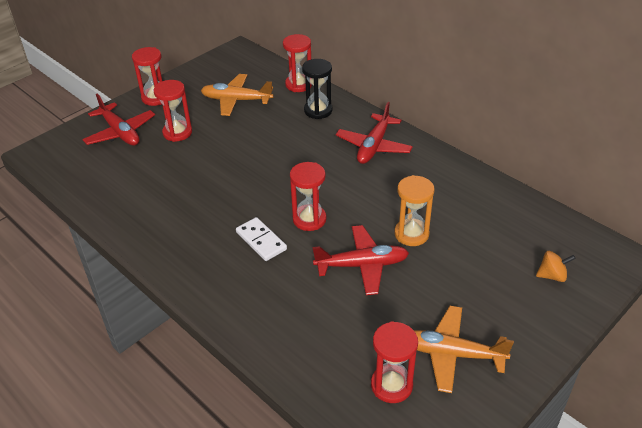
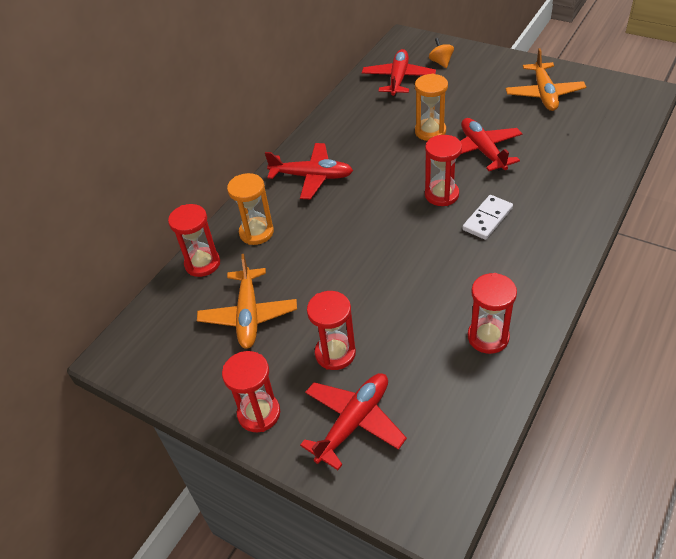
camera: 100 degrees left, 5 degrees up
black hourglass [302,59,332,119] -> orange hourglass [227,173,274,245]
red hourglass [371,321,418,403] -> red hourglass moved to [468,273,517,354]
none -> red plane [362,49,436,96]

